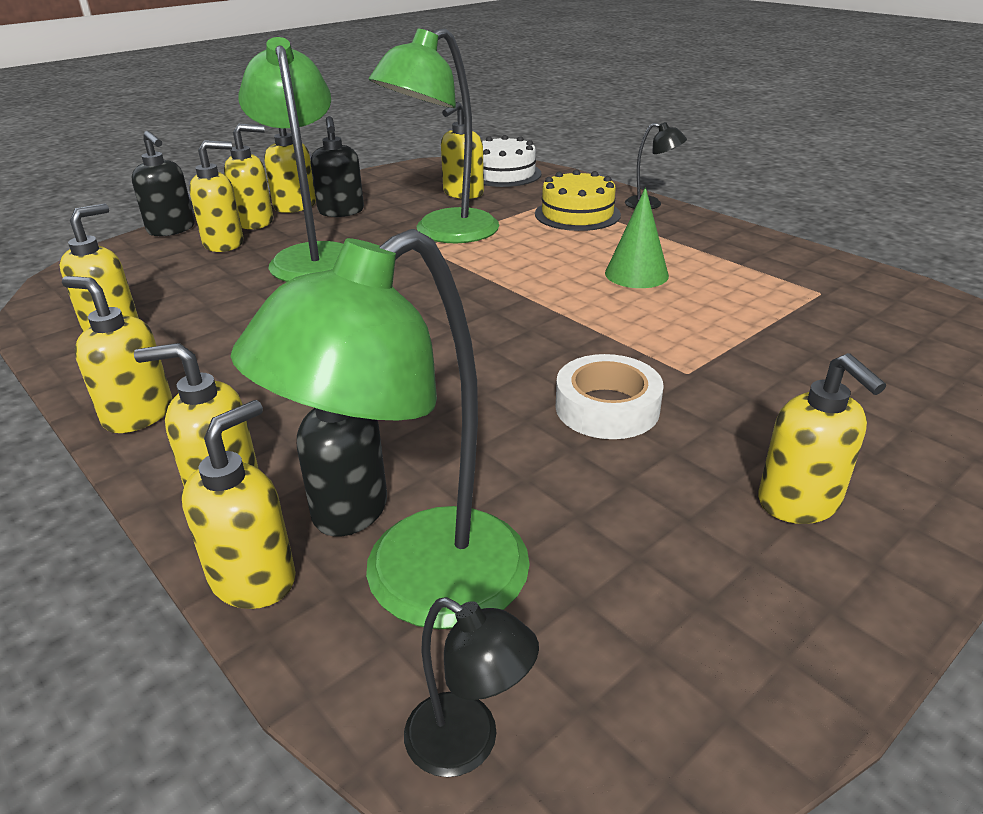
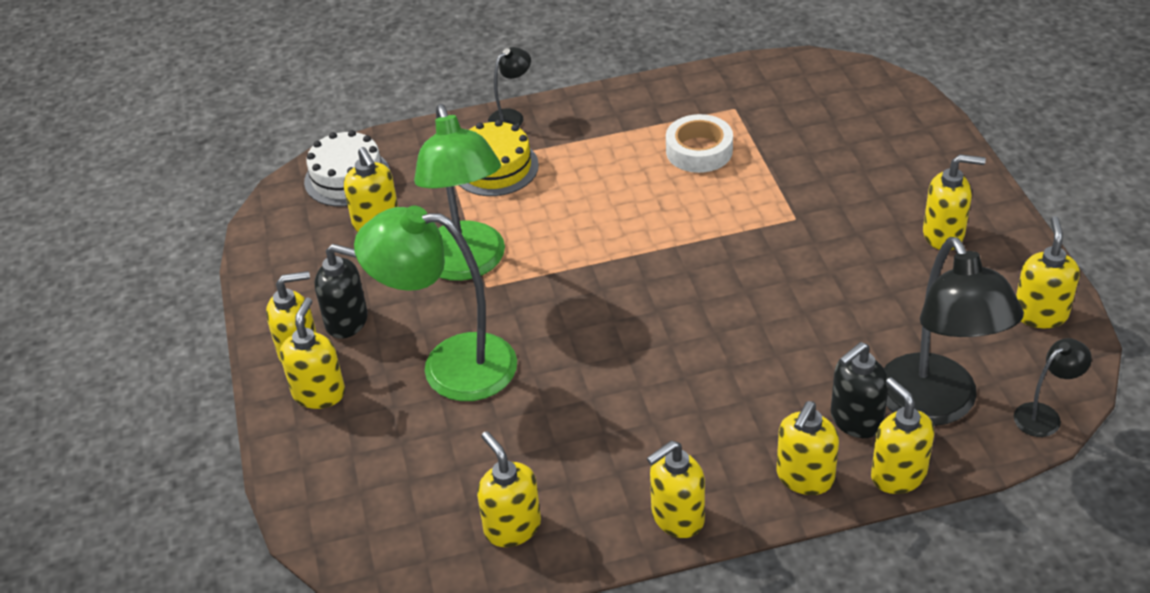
camera: 60 degrees left, 10 degrees up
black soap dispenser [132,131,195,236] -> none
yellow soap dispenser [189,140,243,252] -> yellow soap dispenser moved to [1016,216,1080,328]
green lamp [230,229,530,629] -> black lamp [884,237,1024,426]
white tape [556,354,664,439] -> white tape moved to [666,114,733,173]
green cone [605,187,669,288] -> none

